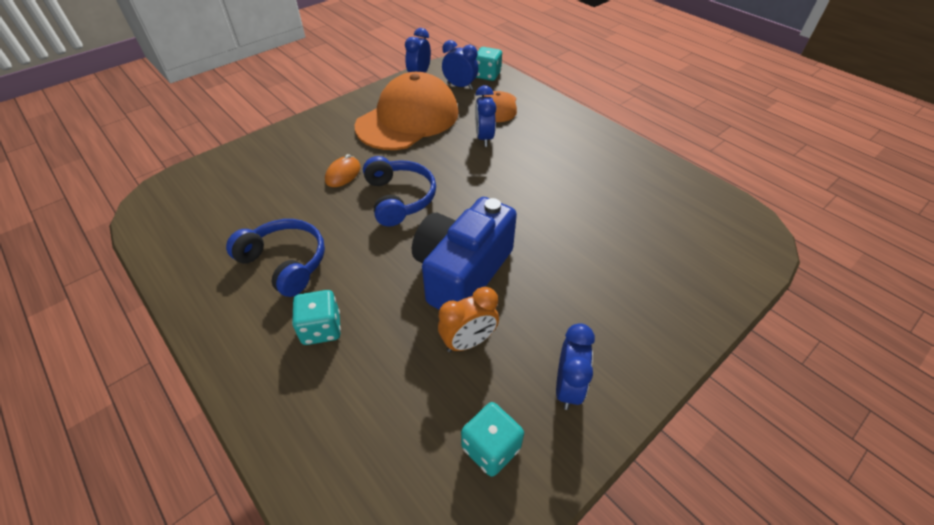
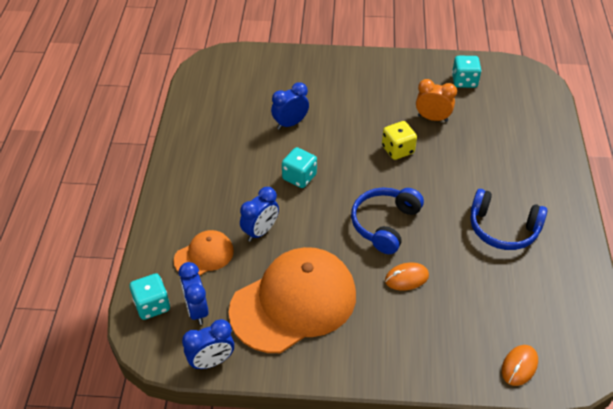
camera: 135 degrees left, 0 degrees up
blue headphones [226,219,325,297] -> blue headphones turned 60 degrees counterclockwise [470,189,547,250]
turquoise dice [292,290,341,345] -> turquoise dice moved to [282,147,317,188]
orange cap [355,72,458,150] -> orange cap turned 150 degrees clockwise [229,247,356,353]
blue camera [412,197,517,310] -> yellow dice [382,121,417,160]
blue clock [556,323,595,410] -> blue clock moved to [271,82,309,130]
none -> orange mouse [502,345,538,386]

